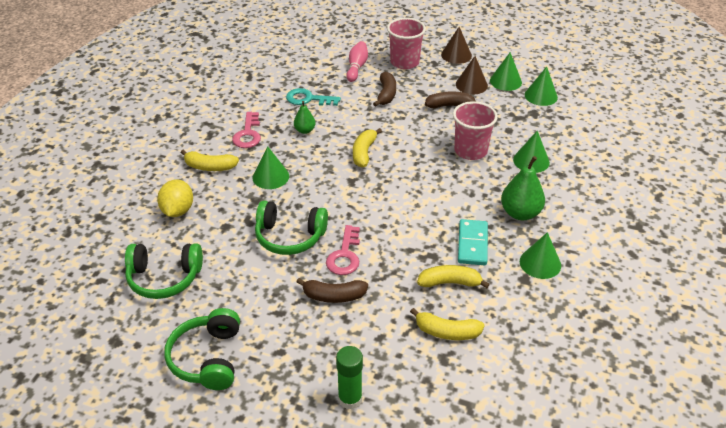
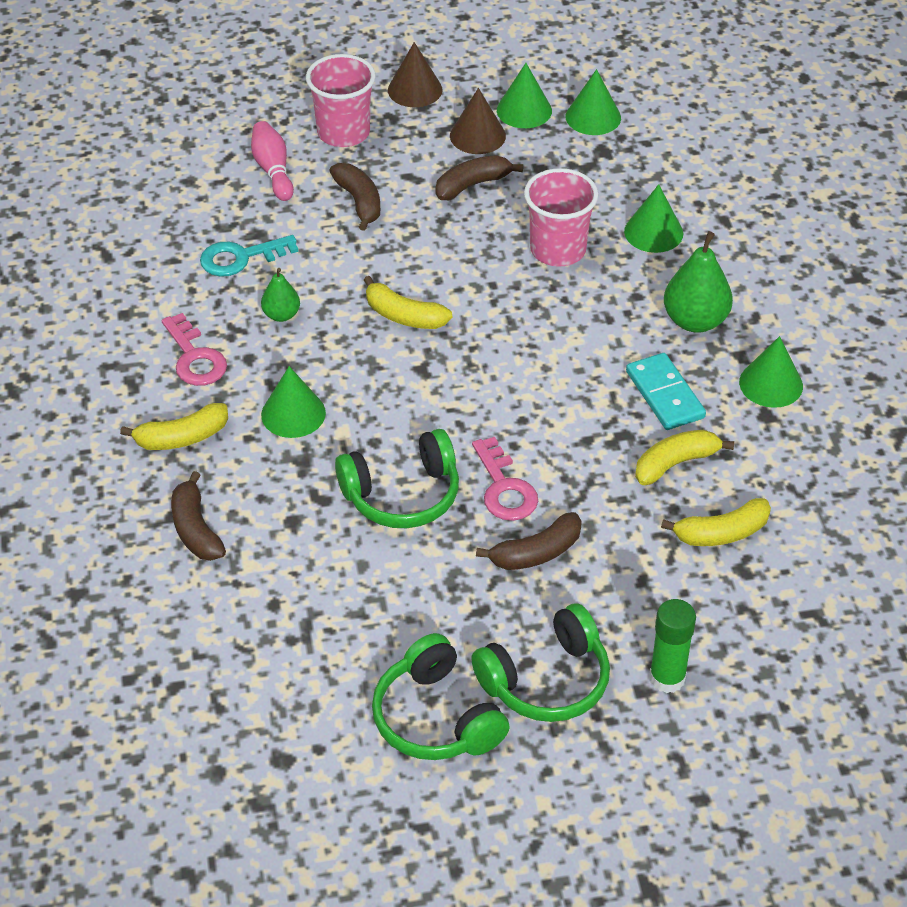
camera: 30 degrees left, 5 degrees up
green headphones [125,243,203,299] -> green headphones moved to [471,603,610,722]
yellow lemon [157,179,193,217] -> brown banana [171,471,226,561]
yellow banana [353,128,382,167] -> yellow banana turned 45 degrees counterclockwise [364,276,452,329]

